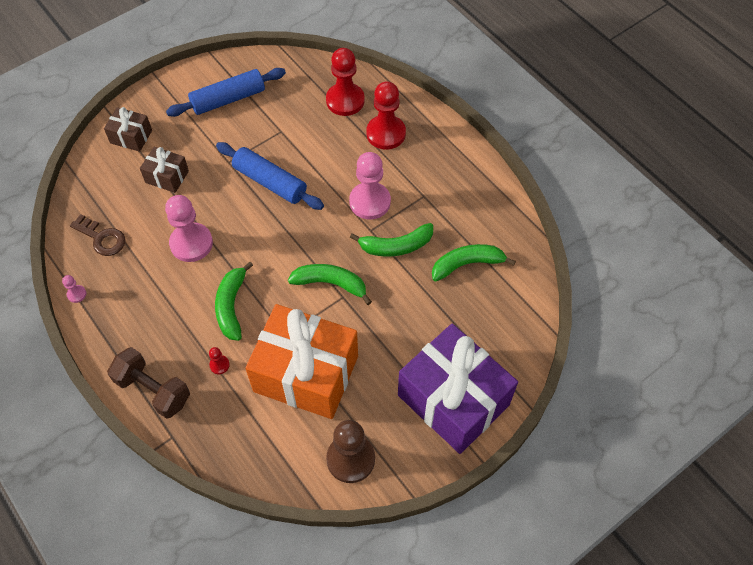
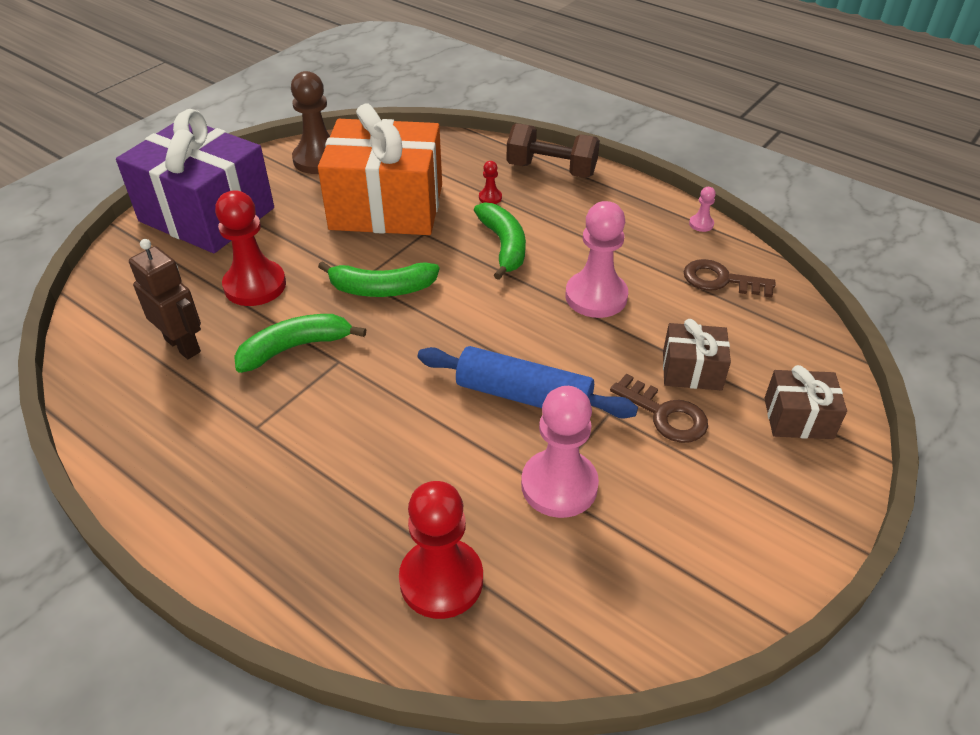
camera: 165 degrees right, 15 degrees down
blue rolling pin [166,68,286,117] -> none
pink pawn [349,152,391,219] -> pink pawn moved to [521,386,599,518]
red pawn [366,81,406,150] -> red pawn moved to [215,191,286,306]
green banana [432,244,516,281] -> brown robot [129,239,201,359]
none -> brown key [610,374,708,443]

